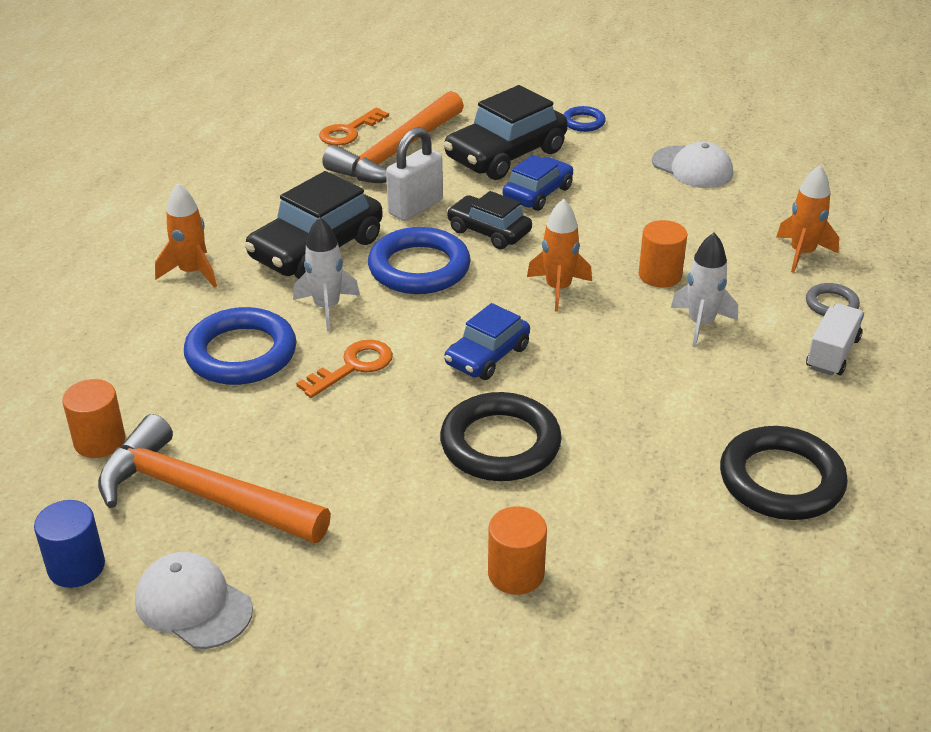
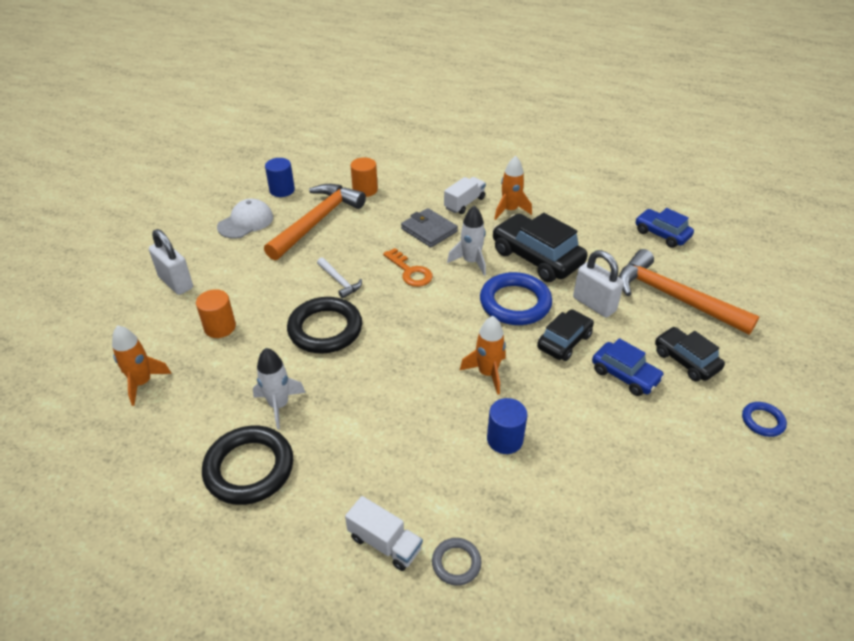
camera: 95 degrees right, 5 degrees up
blue ring [184,307,296,385] -> grey wallet [401,208,458,247]
orange key [319,108,389,146] -> none
black car [444,85,568,180] -> black car [655,327,725,381], size x0.61
blue car [445,303,530,380] -> blue car moved to [636,208,694,248]
orange cylinder [639,220,687,287] -> blue cylinder [487,398,527,454]
white cap [652,142,733,188] -> none
white rocket [671,233,738,347] -> white rocket moved to [253,348,306,429]
orange rocket [776,165,839,273] -> orange rocket moved to [112,325,172,406]
none -> white padlock [149,229,193,295]
none -> white hammer [317,257,362,299]
none -> white truck [444,177,486,214]

